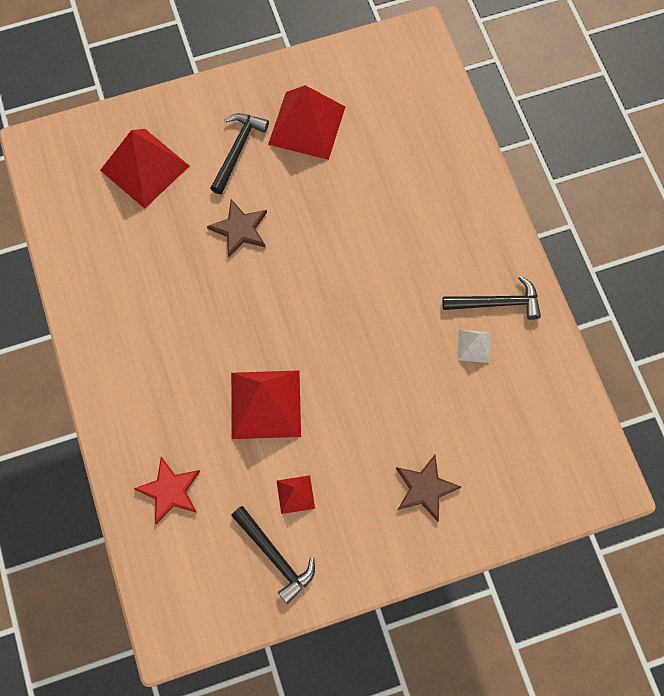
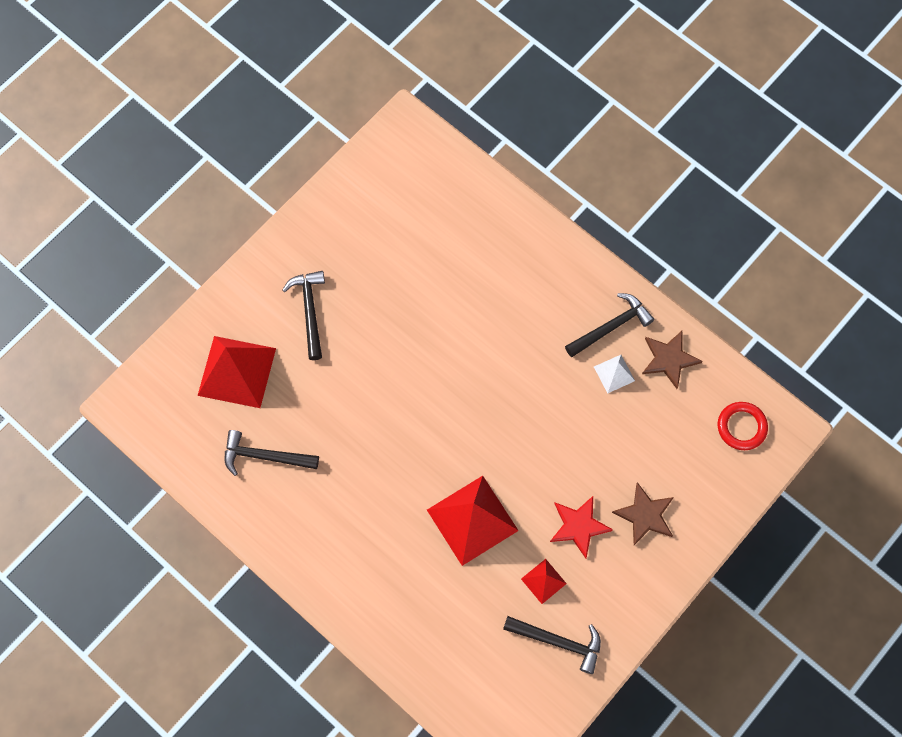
camera: 30 degrees left, 0 degrees up
red star [134,457,200,524] -> red star moved to [550,496,613,559]
brown star [207,199,267,258] -> brown star moved to [642,331,702,389]
red pyramid [268,85,345,160] -> none
none -> black hammer [225,430,319,476]
none -> red ring [718,402,768,450]

